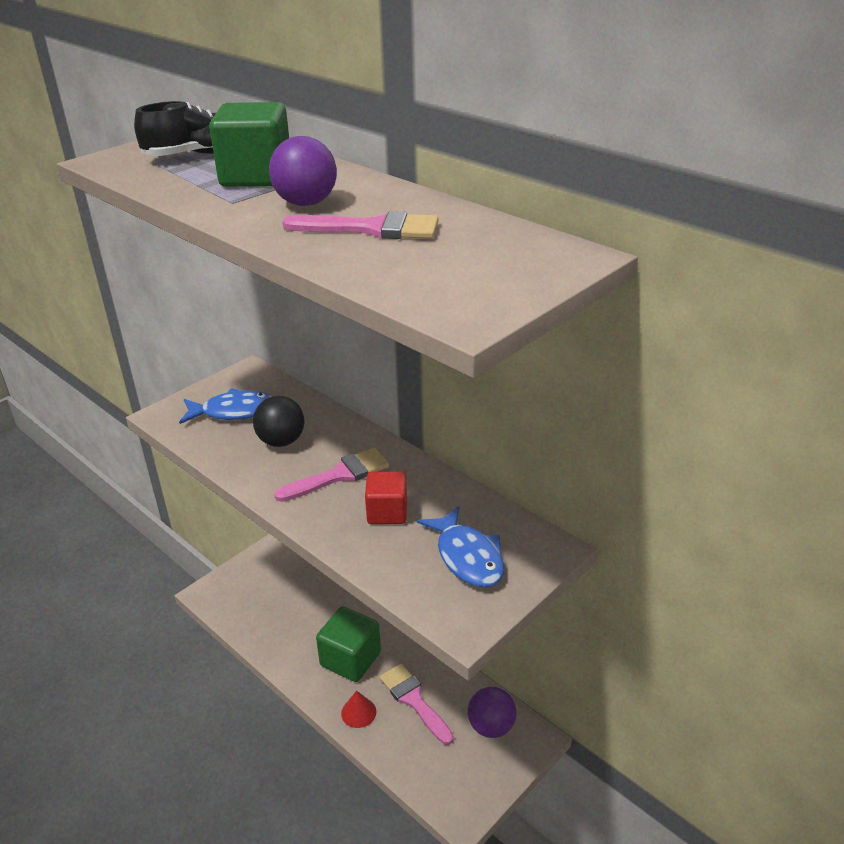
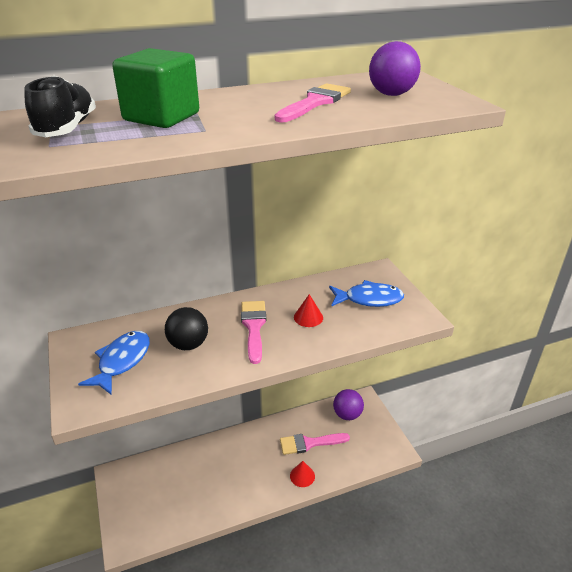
camera: 65 degrees left, 0 degrees up
purple ball [269,136,337,206] -> purple ball moved to [369,41,421,96]
green cube [316,606,381,682] -> none
red cube [365,472,407,524] -> red cone [294,294,323,327]

